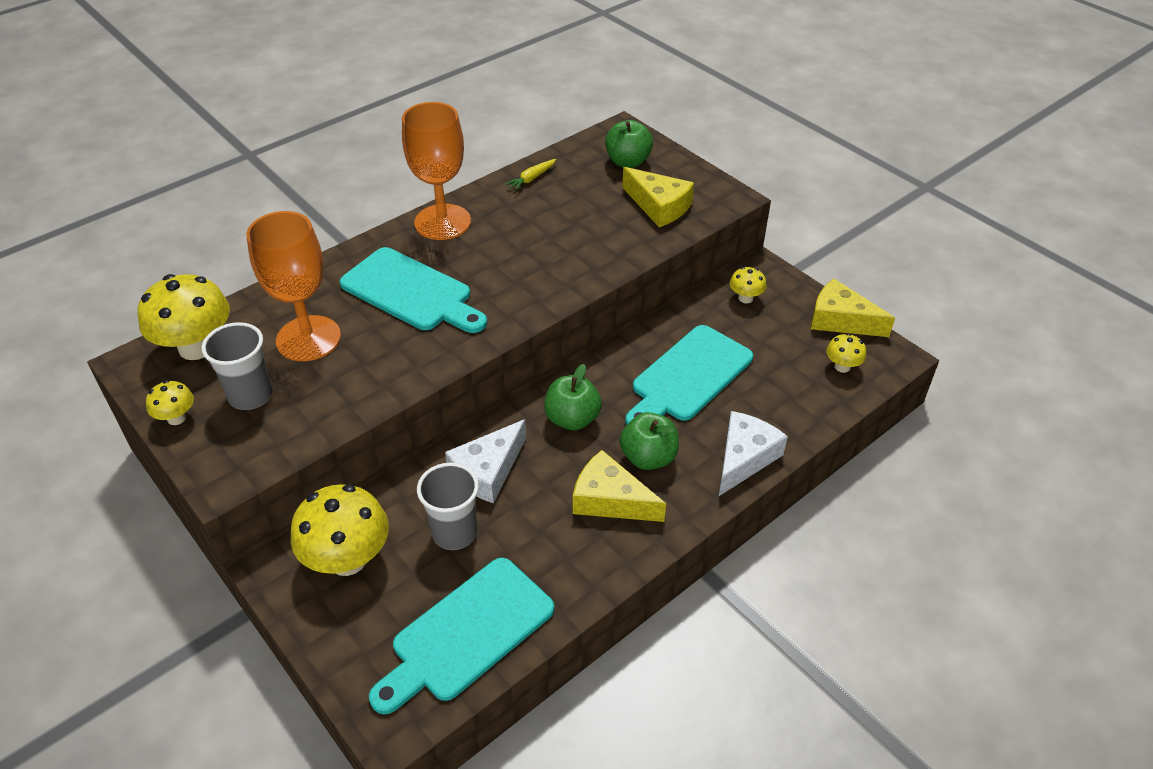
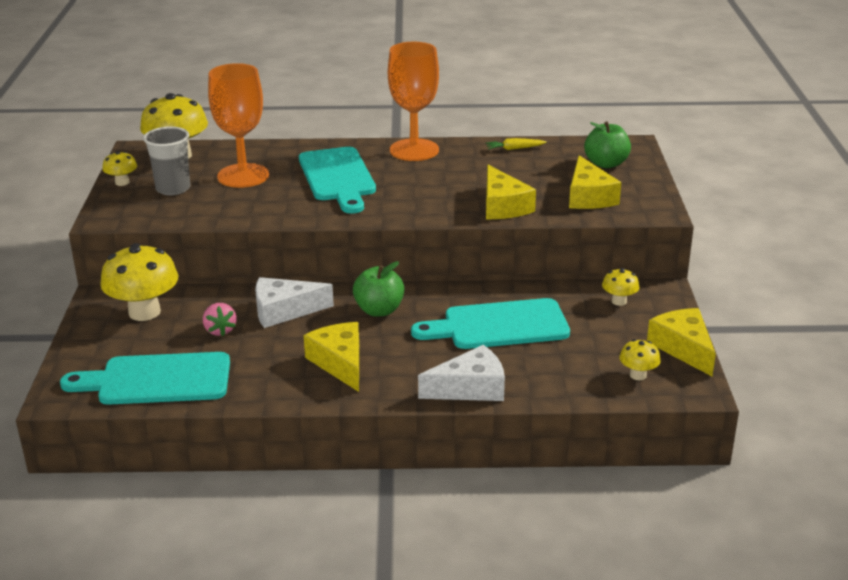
camera: 40 degrees right, 15 degrees down
grey cup [417,463,479,550] -> pink strawberry [203,303,237,336]
green apple [620,412,679,470] -> none
none -> yellow cheese [486,165,536,219]

